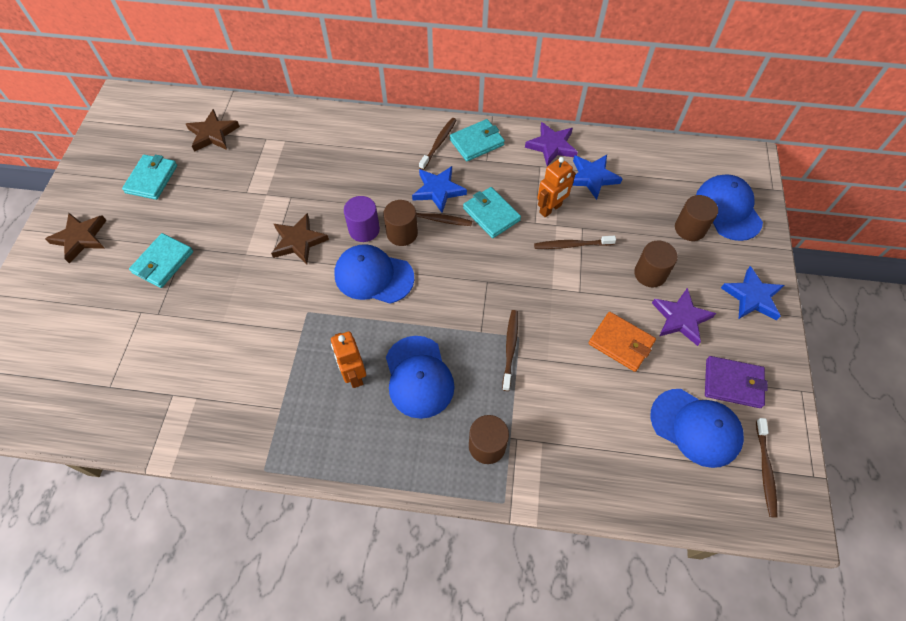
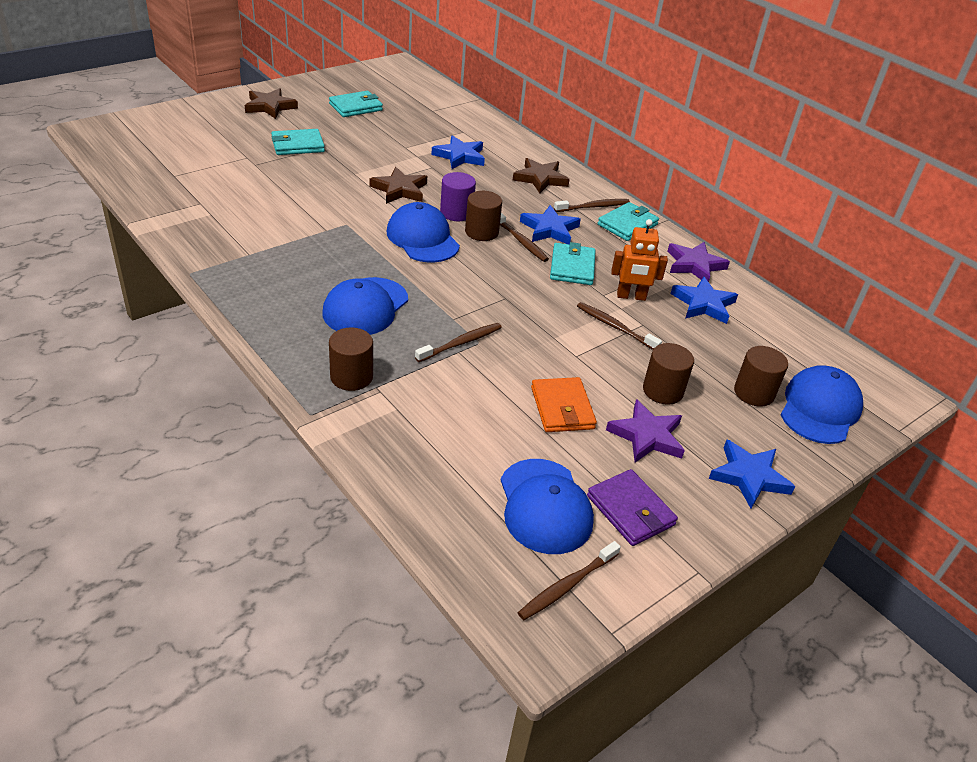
camera: 40 degrees right, 20 degrees down
brown star [186,109,240,152] -> brown star moved to [513,158,570,193]
orange robot [331,331,366,388] -> none
turquoise wallet [450,119,505,161] -> turquoise wallet turned 60 degrees counterclockwise [598,202,659,241]
none -> blue star [431,135,485,169]

